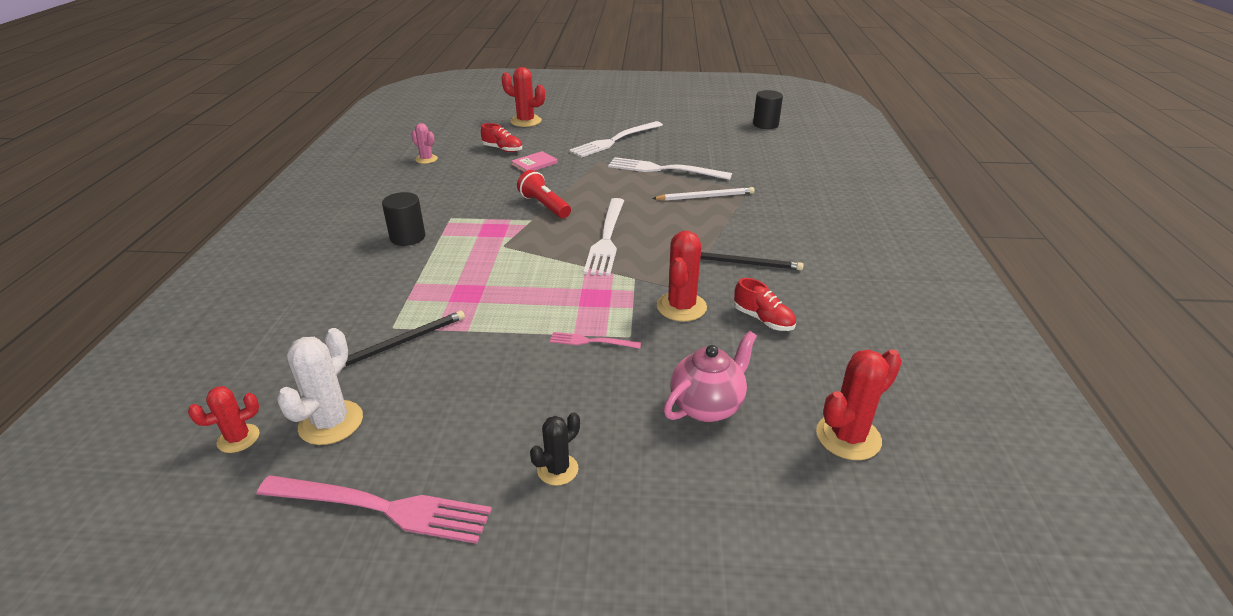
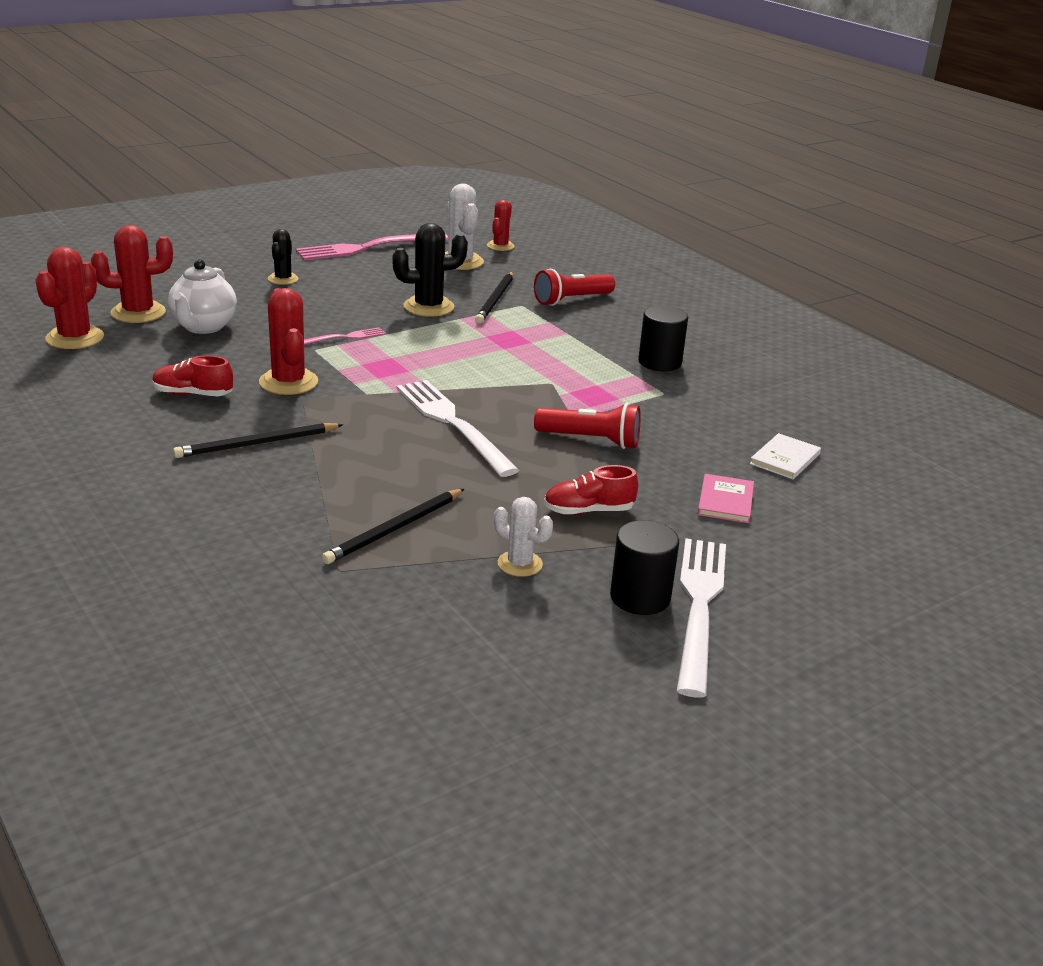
camera: 140 degrees right, 5 degrees down
pink cactus [411,123,438,164] -> none
red shoe [481,123,522,152] -> red shoe moved to [544,465,638,515]
red cactus [501,67,545,127] -> red cactus moved to [91,225,173,323]
white fork [608,157,732,180] -> white cactus [494,497,553,577]
white pencil [652,187,755,201] -> black pencil [322,489,464,564]
pink teapot [663,331,757,422] -> white teapot [168,259,237,334]
black cylinder [753,90,783,129] -> black cylinder moved to [610,520,679,615]
none -> black cactus [392,223,468,317]
none -> red flashlight [534,269,615,306]
none -> white book [750,433,821,479]

